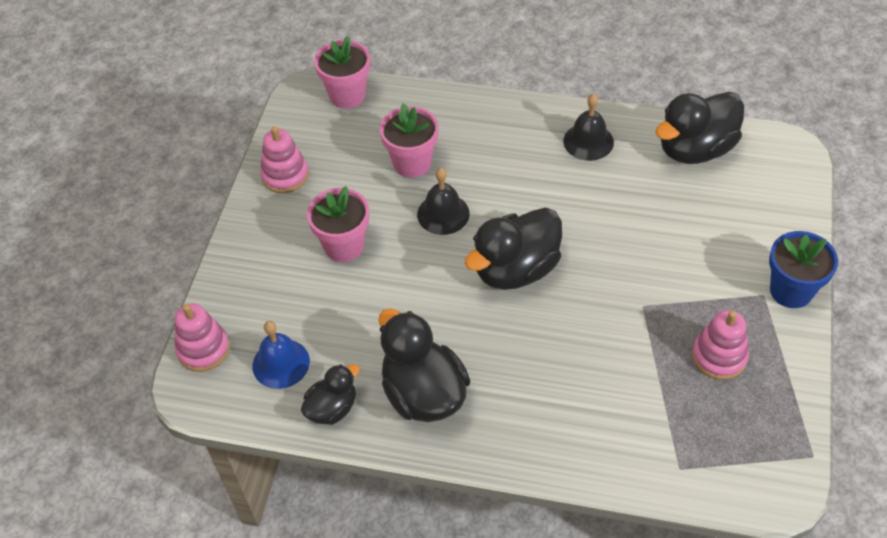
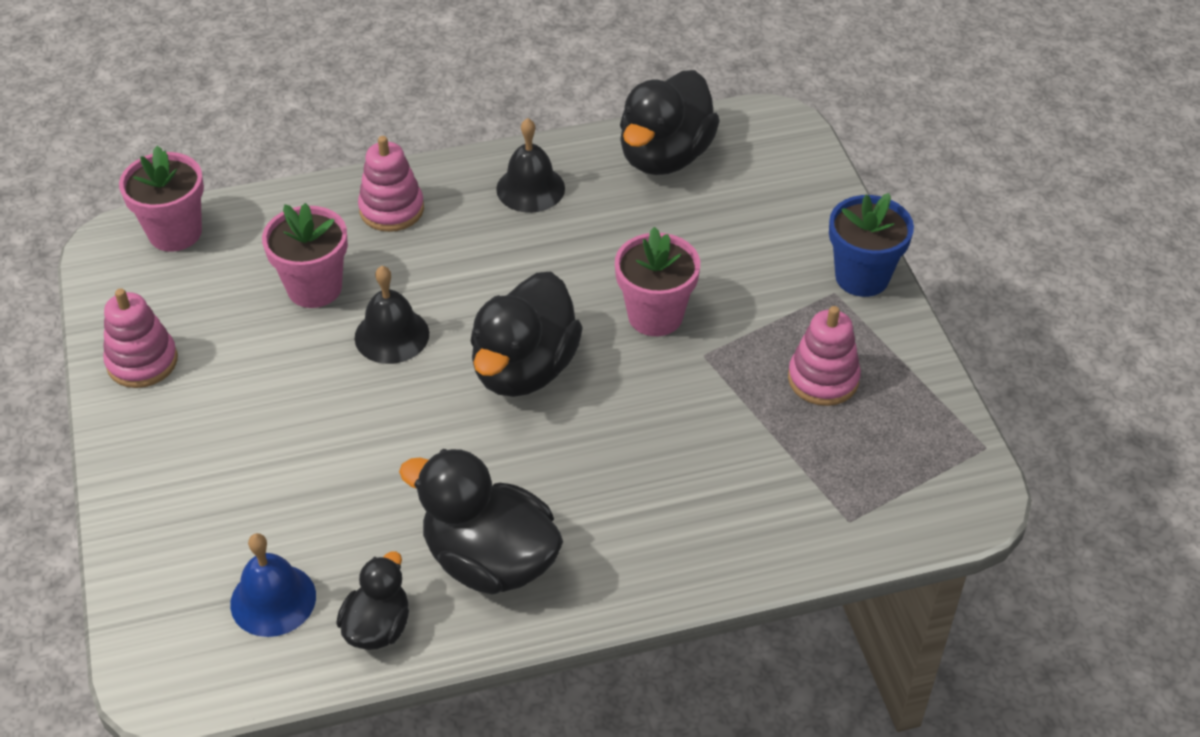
camera: 30 degrees left, 5 degrees down
pink stacking toy [175,304,230,372] -> pink stacking toy moved to [358,136,424,232]
pink flower pot [307,186,369,262] -> pink flower pot moved to [615,227,700,336]

